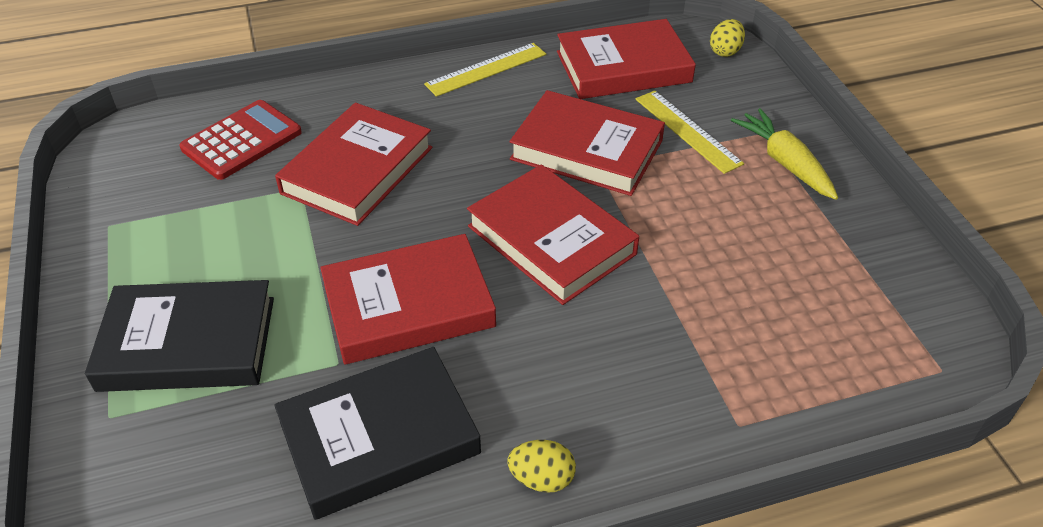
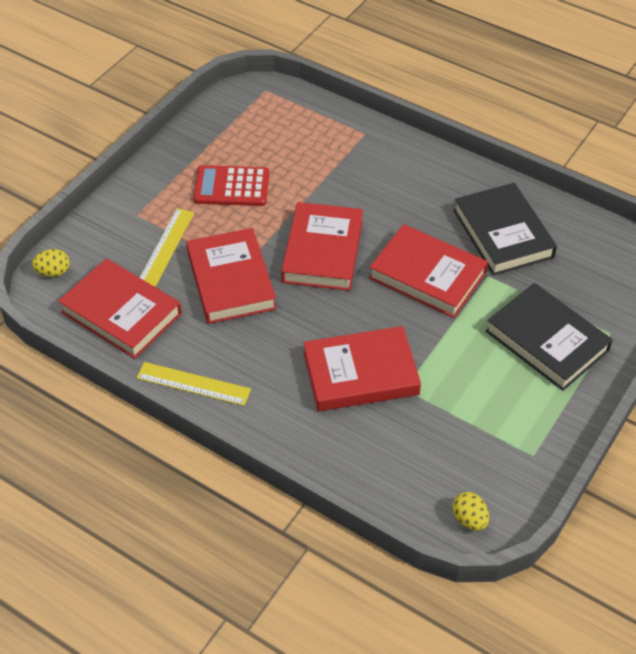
camera: 130 degrees left, 5 degrees up
red calculator [179,100,302,180] -> red calculator moved to [193,165,269,206]
black book [274,347,481,520] -> black book turned 45 degrees clockwise [453,183,557,276]
yellow egg [508,440,576,493] -> yellow egg moved to [452,492,489,530]
yellow carrot [731,108,838,200] -> none

